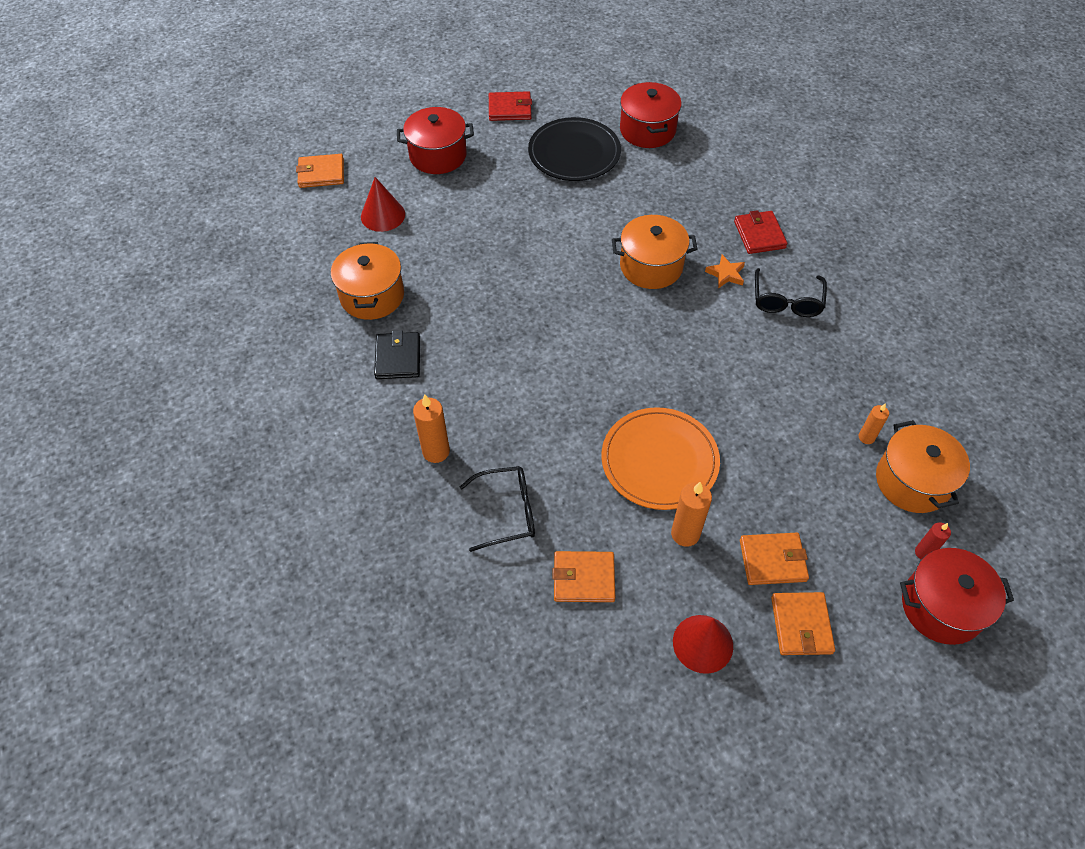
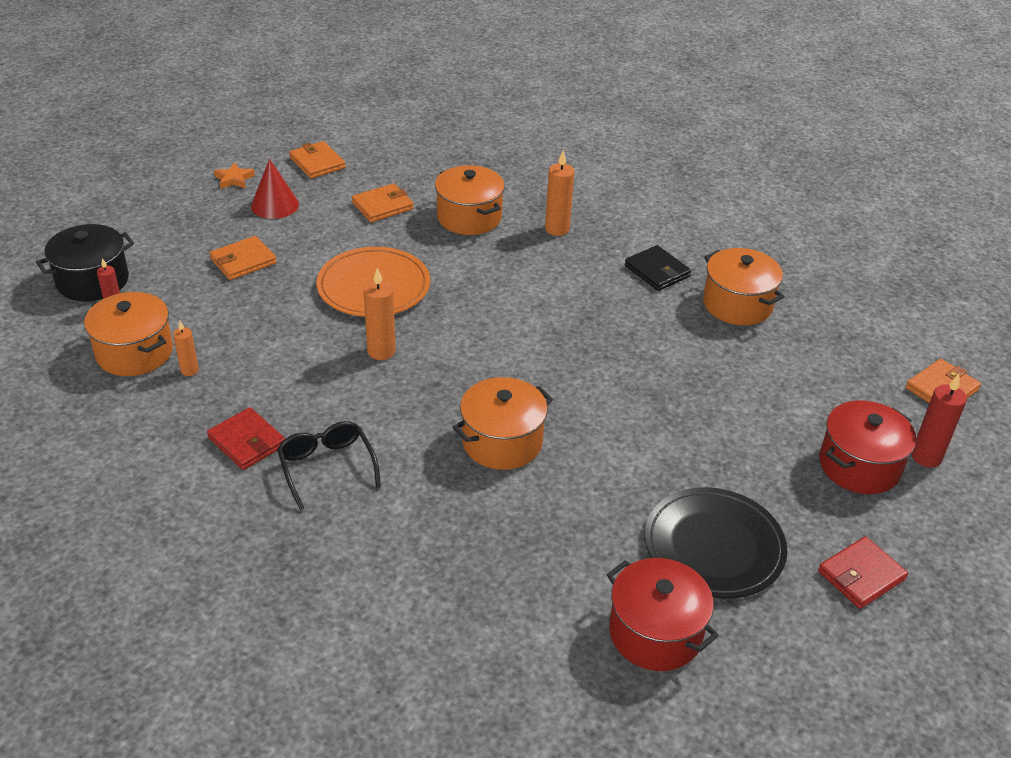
camera: 145 degrees right, 15 degrees down
red cone [361,177,405,232] -> none
black glasses [460,466,535,552] -> orange pot [435,165,505,235]
orange candle [671,482,712,547] -> orange candle moved to [364,268,396,360]
orange star [705,255,745,288] -> orange star moved to [214,162,255,189]
red wallet [734,210,787,254] -> red wallet moved to [207,407,285,470]
orange wallet [771,592,835,655] -> orange wallet moved to [289,141,346,179]
red pot [900,548,1014,645] -> black pot [36,224,134,301]
none -> red candle [912,374,967,467]

